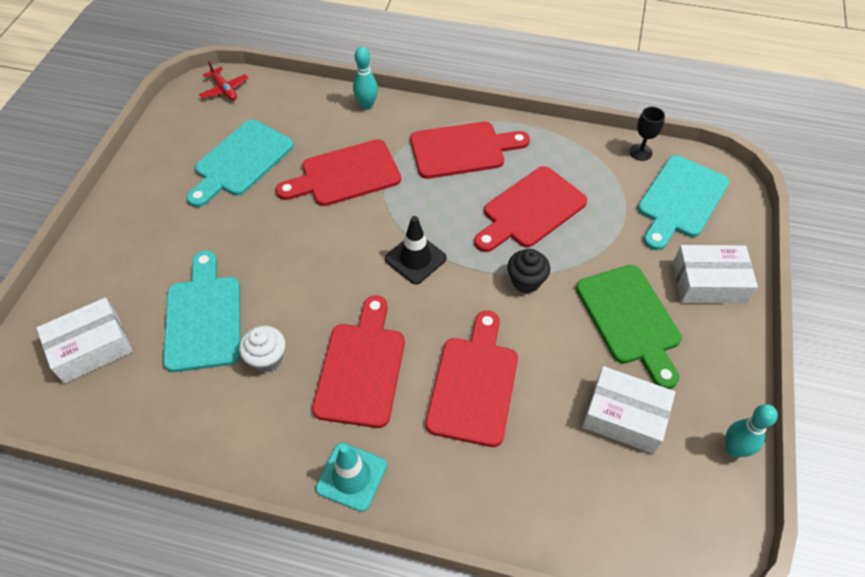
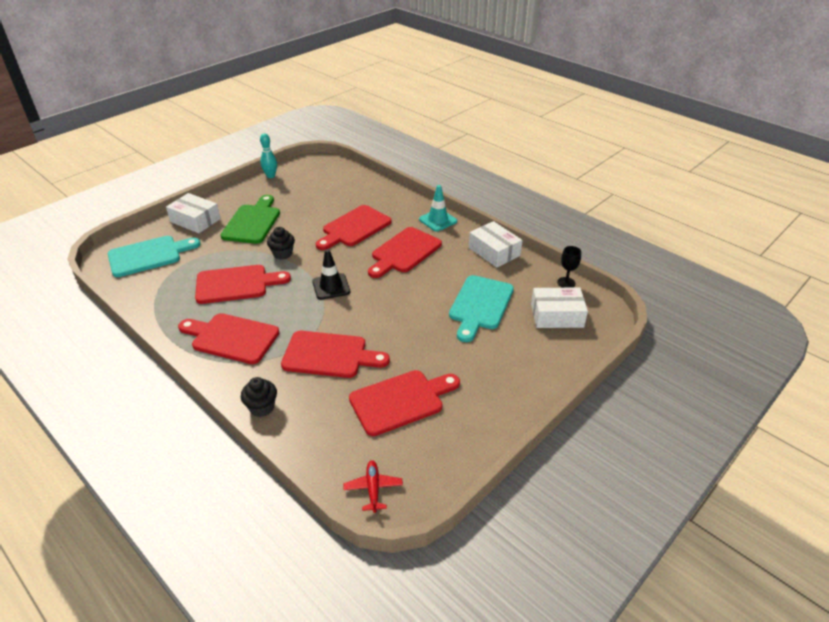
camera: 150 degrees left, 15 degrees down
turquoise cutting board [186,120,294,207] -> red cutting board [349,370,460,436]
white cupcake [239,326,285,373] -> none
turquoise bowling pin [353,47,378,110] -> black cupcake [241,377,277,417]
white box [582,366,675,454] -> white box moved to [469,221,523,268]
black goblet [629,107,665,161] -> black goblet moved to [557,246,581,288]

